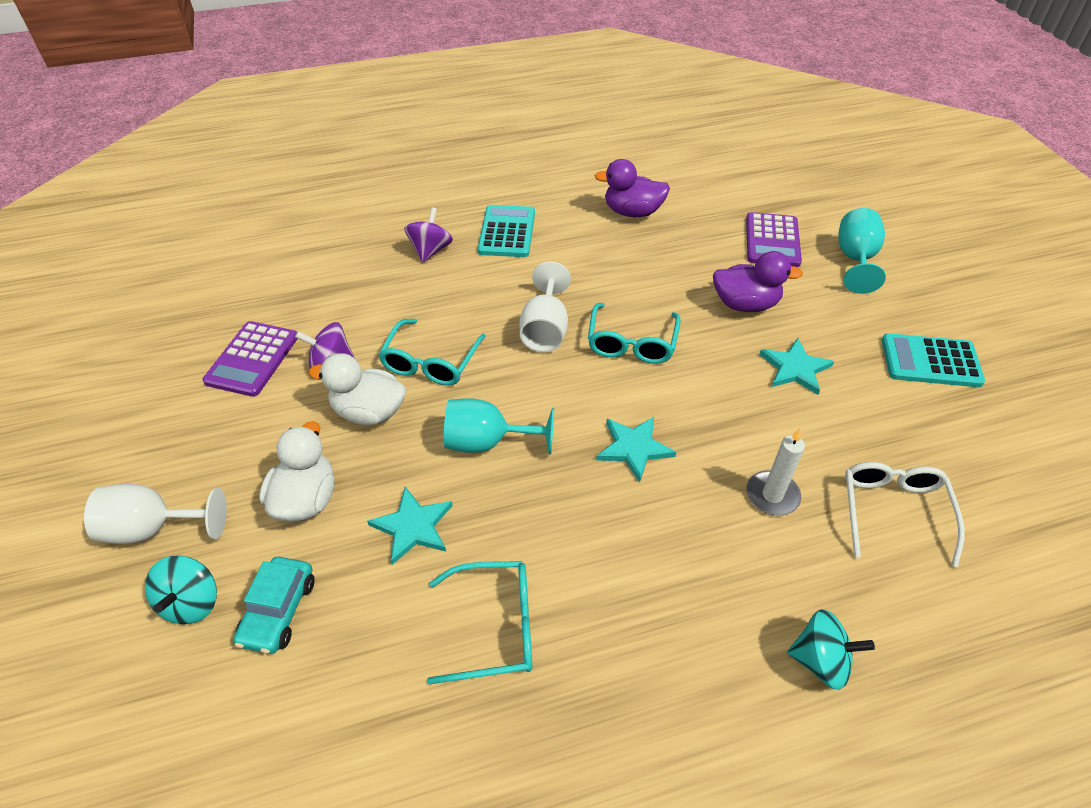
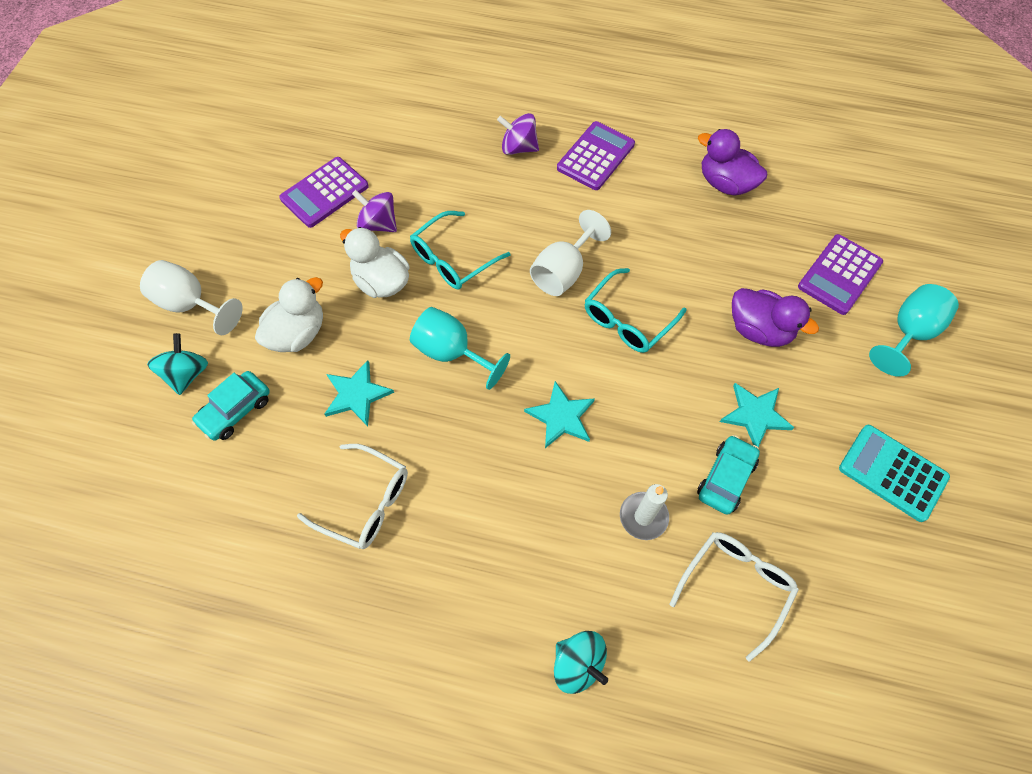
camera: 30 degrees right, 15 degrees up
turquoise spinning top [145,556,217,624] -> turquoise spinning top turned 150 degrees clockwise [147,333,208,395]
purple spinning top [404,207,453,263] -> purple spinning top turned 120 degrees counterclockwise [497,113,539,155]
turquoise glasses [427,561,532,685] -> white glasses [297,444,408,549]
turquoise calculator [478,205,535,257] -> purple calculator [557,121,635,190]
none -> turquoise car [697,435,760,515]

